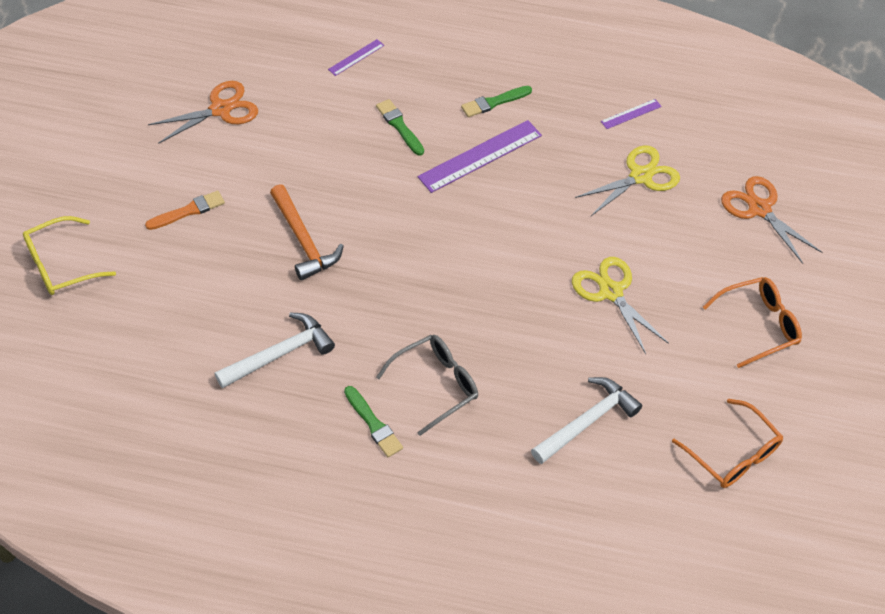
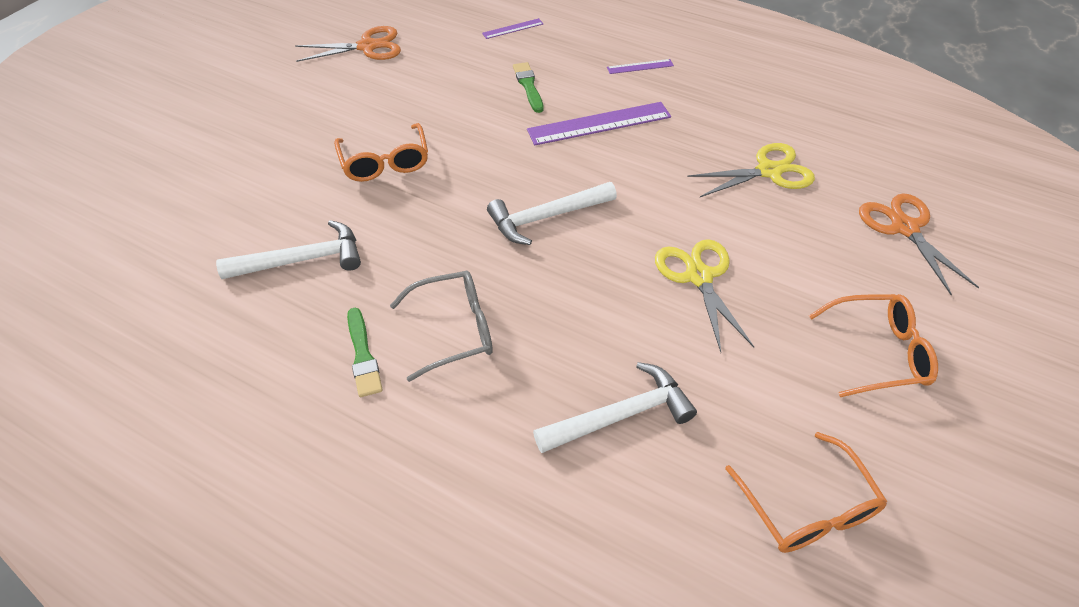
camera: 20 degrees right, 5 degrees down
yellow glasses [23,216,116,295] -> none
orange brush [145,191,225,230] -> none
orange hammer [270,184,344,280] -> orange glasses [334,123,428,182]
green brush [461,86,532,117] -> none
purple ruler [601,99,662,129] -> purple ruler moved to [607,59,674,74]
none -> white hammer [487,182,617,245]

